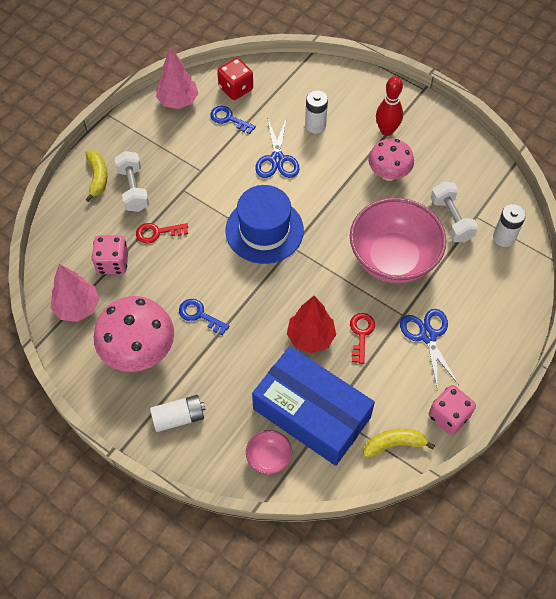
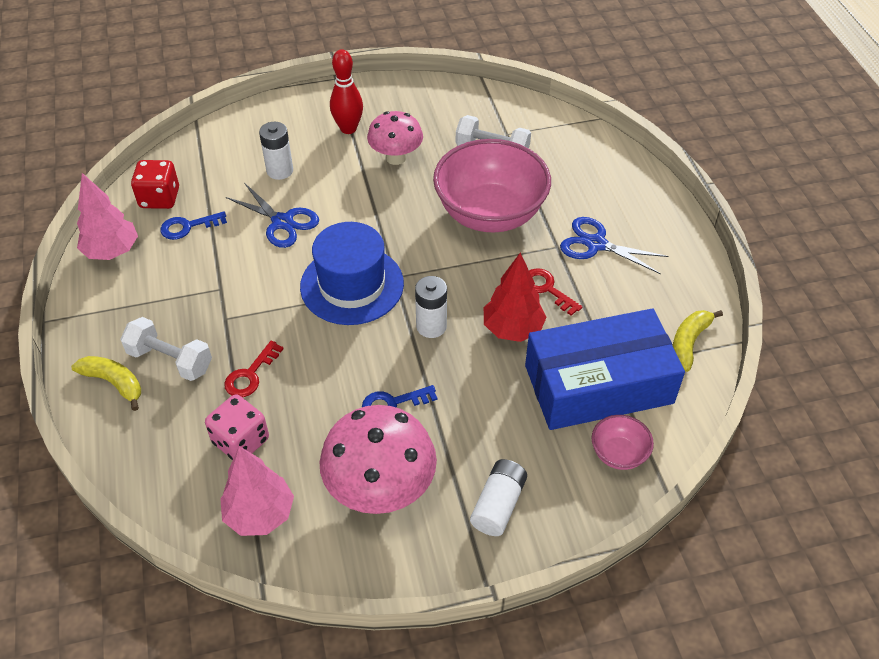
camera: 50 degrees left, 10 degrees down
pink dice [429,385,476,435] -> none
white battery [493,204,526,247] -> white battery moved to [415,276,447,338]

